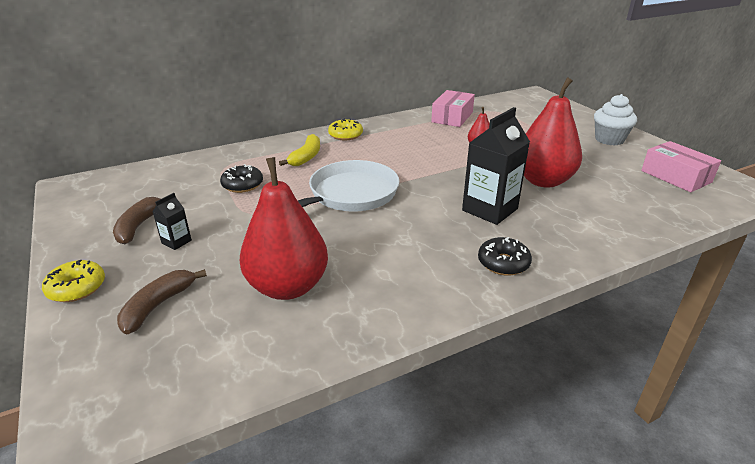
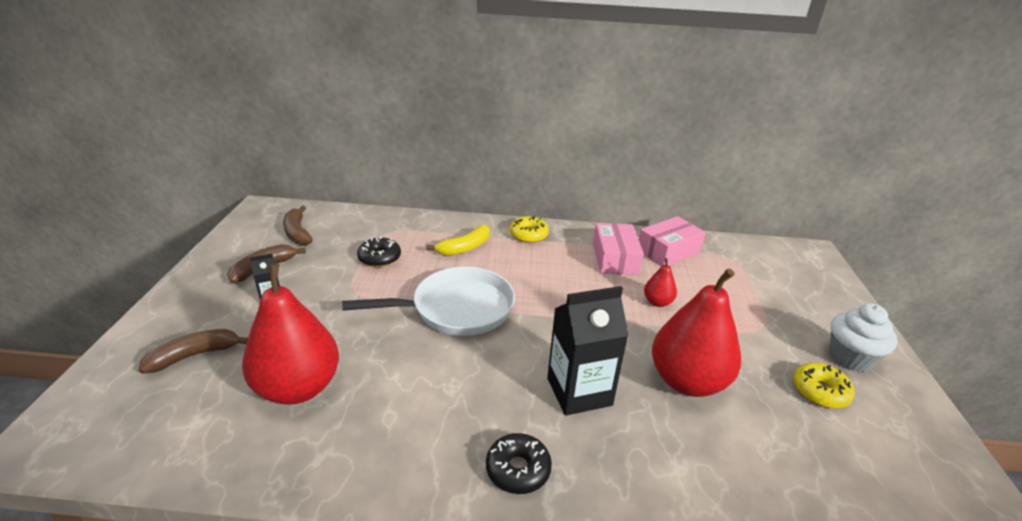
camera: 30 degrees right, 0 degrees up
yellow donut [42,259,105,302] -> yellow donut moved to [793,363,855,408]
pink box [641,141,721,192] -> pink box moved to [593,223,644,275]
none -> brown banana [283,206,313,245]

